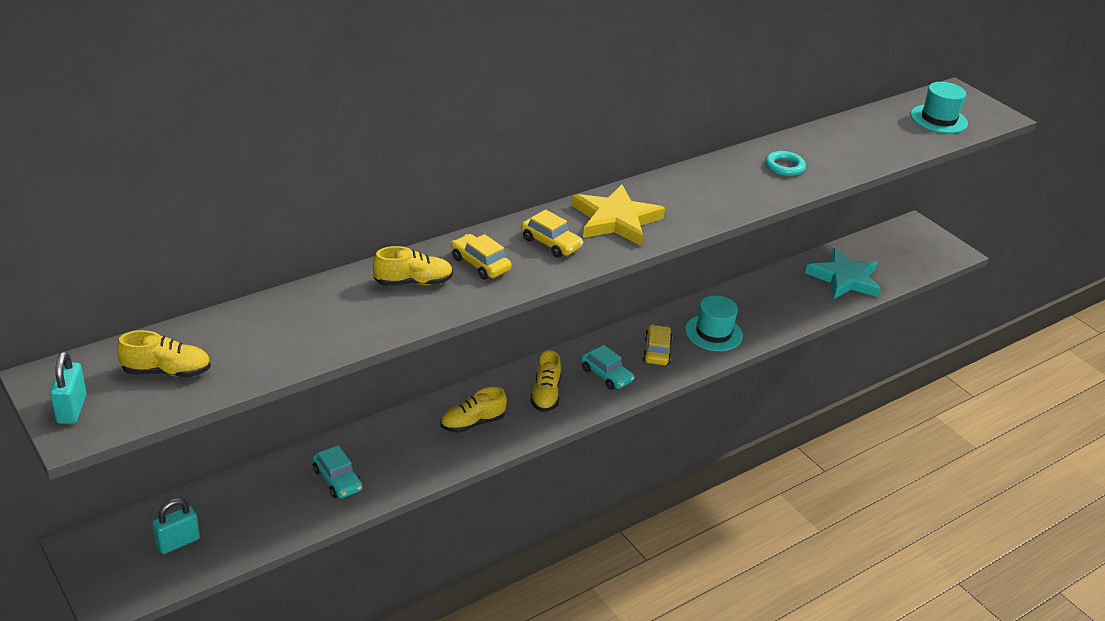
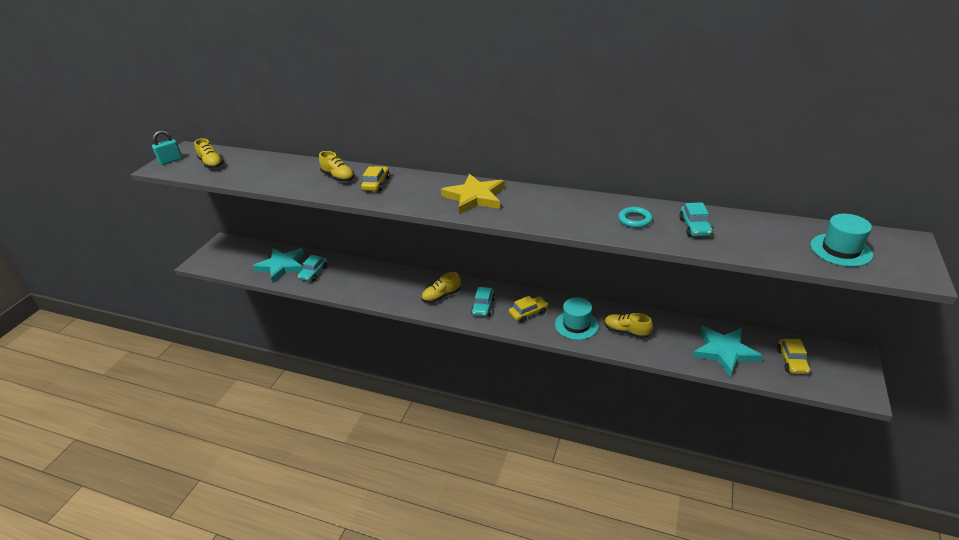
camera: 60 degrees right, 0 degrees up
turquoise padlock [152,498,200,554] -> none
yellow shoe [440,387,507,433] -> yellow shoe moved to [604,313,653,338]
yellow car [521,210,583,258] -> yellow car moved to [777,339,810,374]
none -> turquoise star [253,248,304,283]
none -> turquoise car [679,202,713,237]

